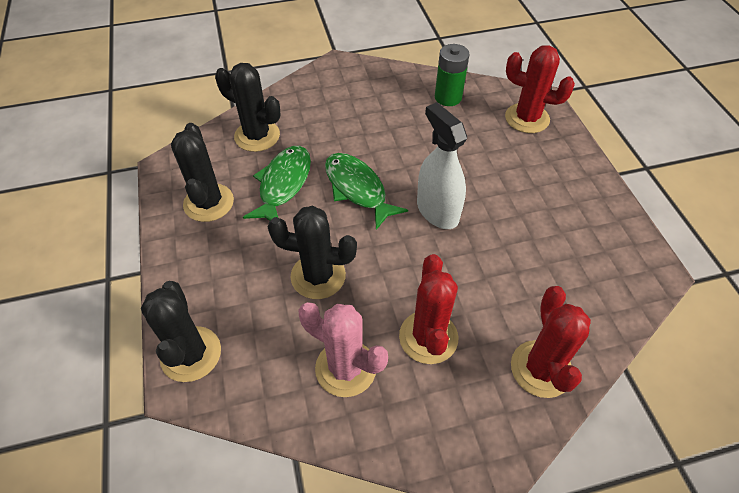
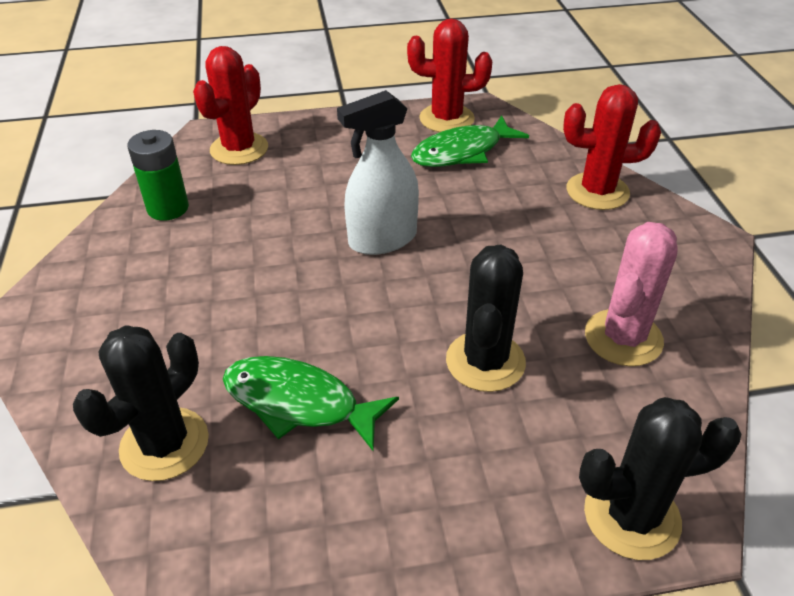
camera: 85 degrees left, 10 degrees down
black cactus [171,123,234,222] -> none
green fish [325,153,408,230] -> green fish moved to [411,115,529,167]
red cactus [399,254,458,364] -> red cactus moved to [407,18,492,132]

